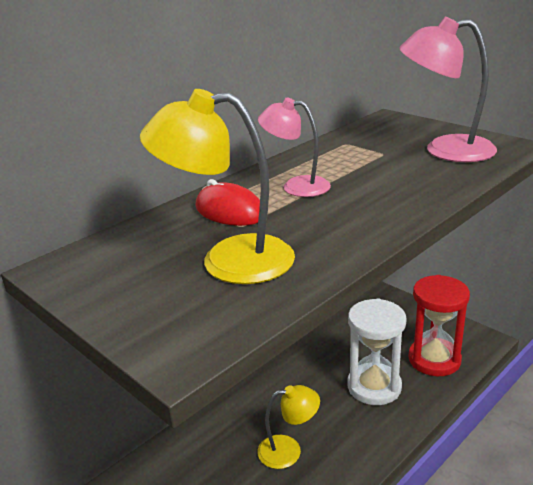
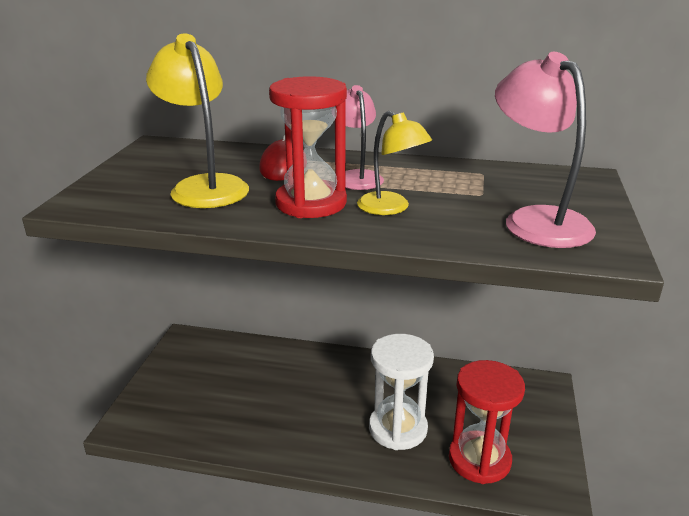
camera: 55 degrees right, 0 degrees up
yellow lamp [258,385,320,469] -> yellow lamp moved to [357,111,432,215]
none -> red hourglass [269,76,347,218]

